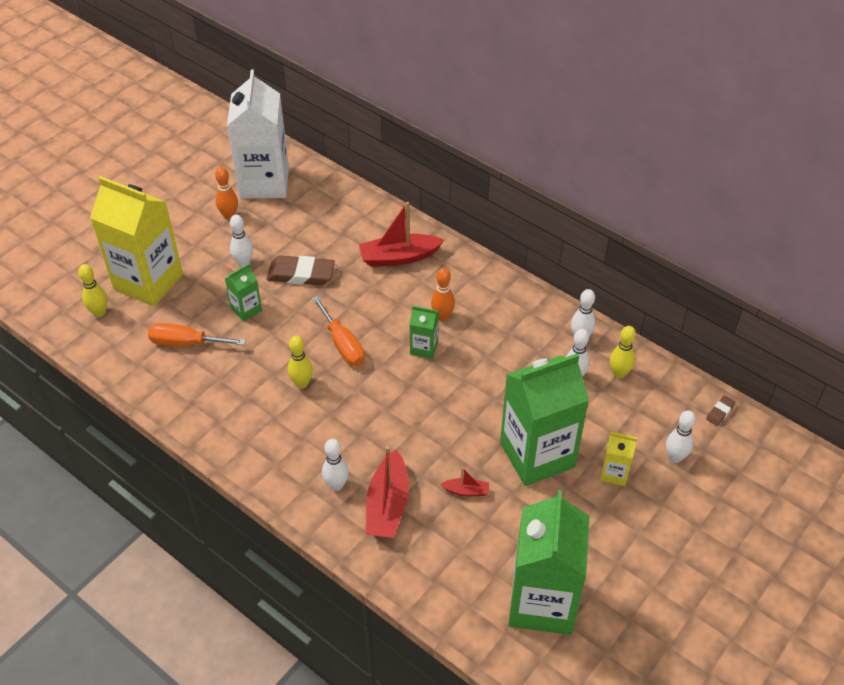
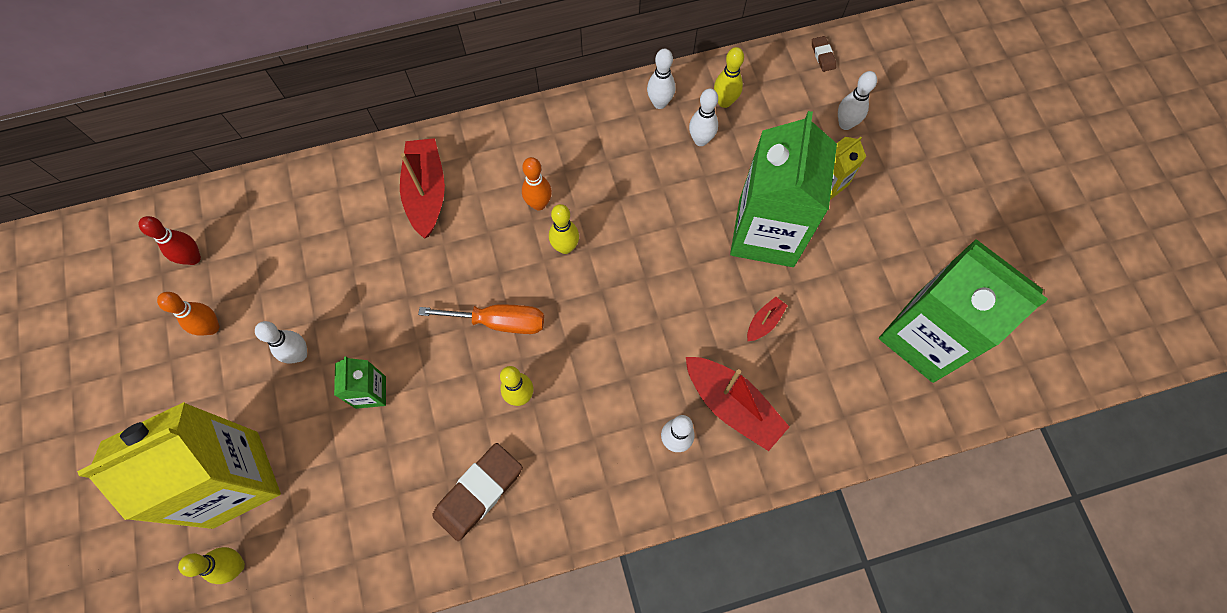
camera: 55 degrees left, 20 degrees up
orange screwdriver [148,323,246,347] -> none
white carton [227,69,289,198] -> red bowling pin [139,216,201,265]
brown eraser [266,255,335,285] -> brown eraser moved to [432,443,523,541]
red boat [359,202,444,267] -> red boat turned 150 degrees clockwise [400,138,445,239]
green carton [409,306,439,359] -> yellow bowling pin [549,204,579,254]

